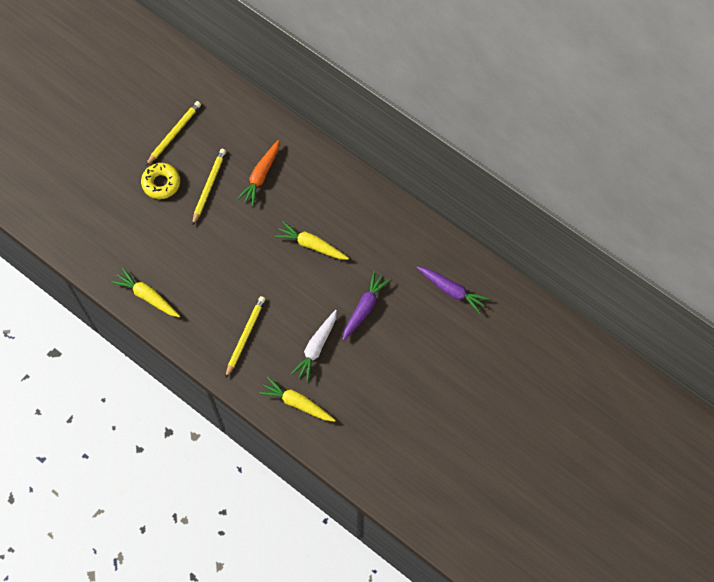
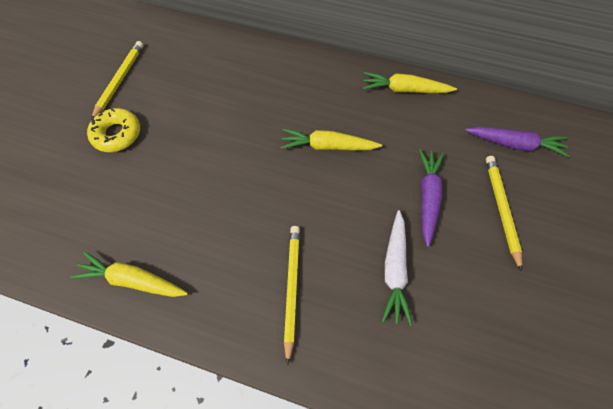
camera: 20 degrees left, 5 degrees down
yellow pencil [192,149,226,226] -> yellow pencil moved to [486,156,522,272]
orange carrot [237,140,279,206] -> none
yellow carrot [259,377,336,422] -> yellow carrot moved to [363,72,457,93]

